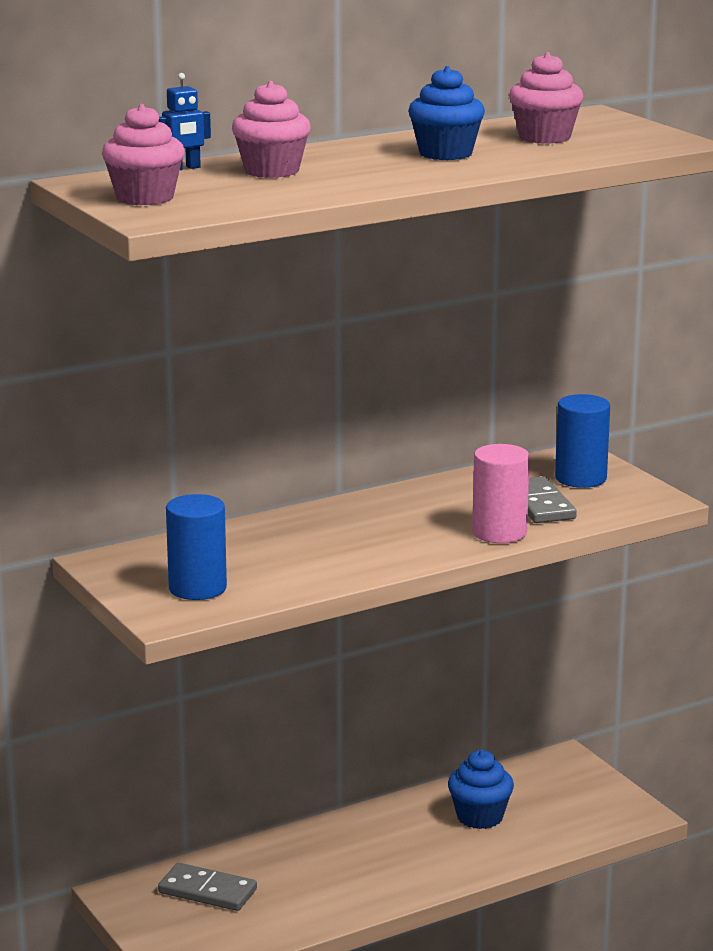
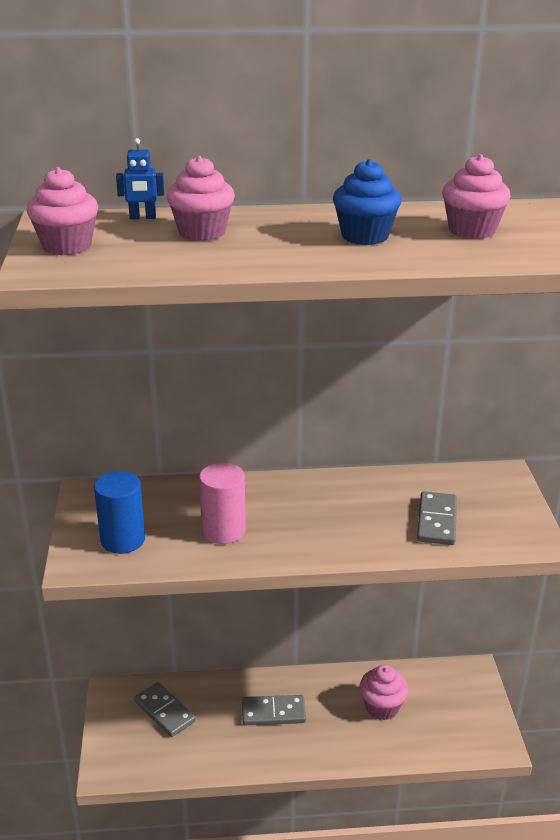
camera: 25 degrees right, 10 degrees up
blue cupcake [448,750,514,829] -> pink cupcake [359,665,409,720]
pink cylinder [472,444,530,543] -> pink cylinder moved to [199,463,246,544]
blue cylinder [555,394,610,488] -> none
none -> grey domino [242,695,306,725]

